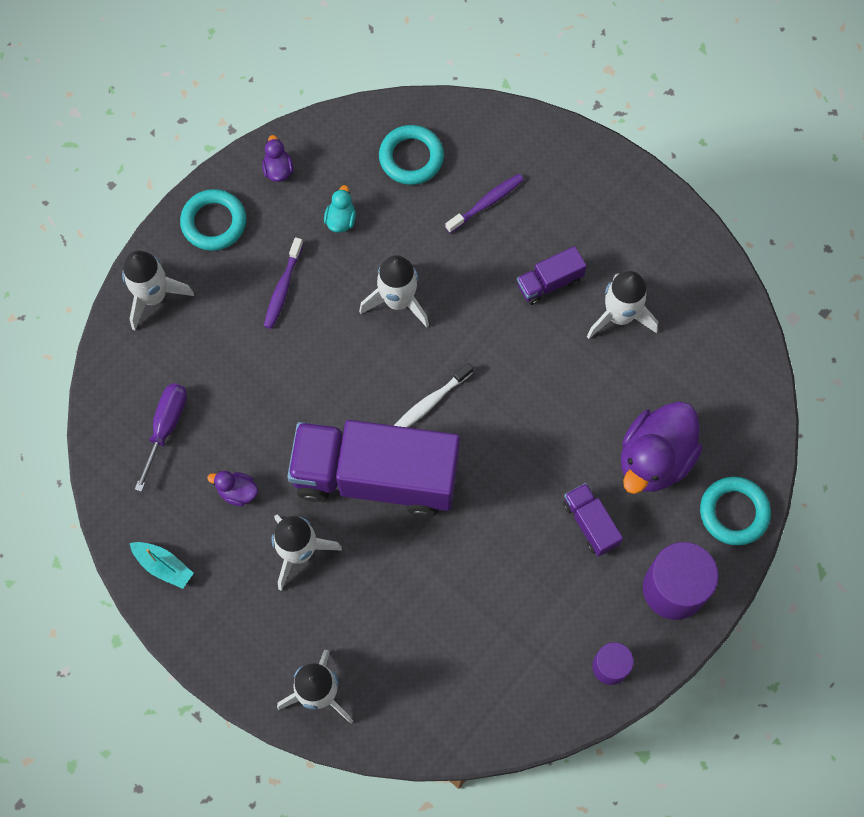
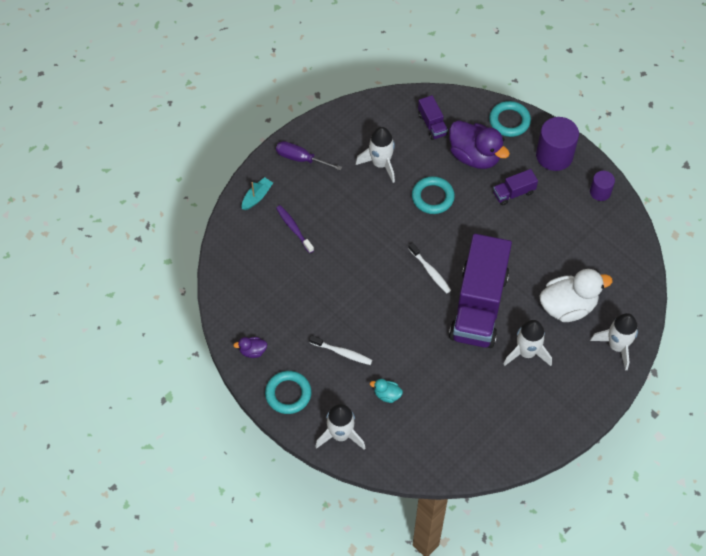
camera: 85 degrees left, 10 degrees down
turquoise boat [130,542,194,589] -> turquoise boat moved to [242,177,273,210]
purple screwdriver [135,383,187,492] -> purple screwdriver moved to [276,141,342,171]
purple duck [207,471,258,506] -> none
purple toothbrush [264,237,303,329] -> white toothbrush [309,335,372,365]
turquoise duck [324,185,356,233] -> turquoise duck moved to [370,379,403,403]
white rocket [359,255,429,327] -> none
turquoise ring [379,125,444,185] -> turquoise ring moved to [412,176,455,214]
purple truck [517,246,587,305] -> purple truck moved to [418,95,448,140]
none -> white duck [540,269,613,322]

